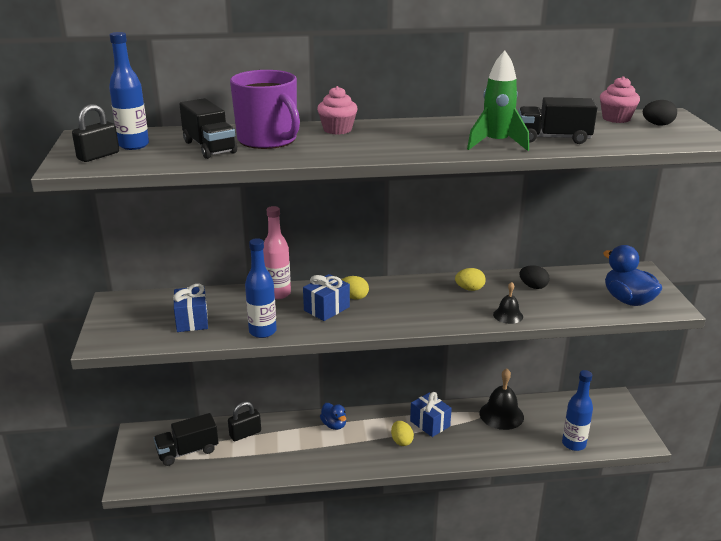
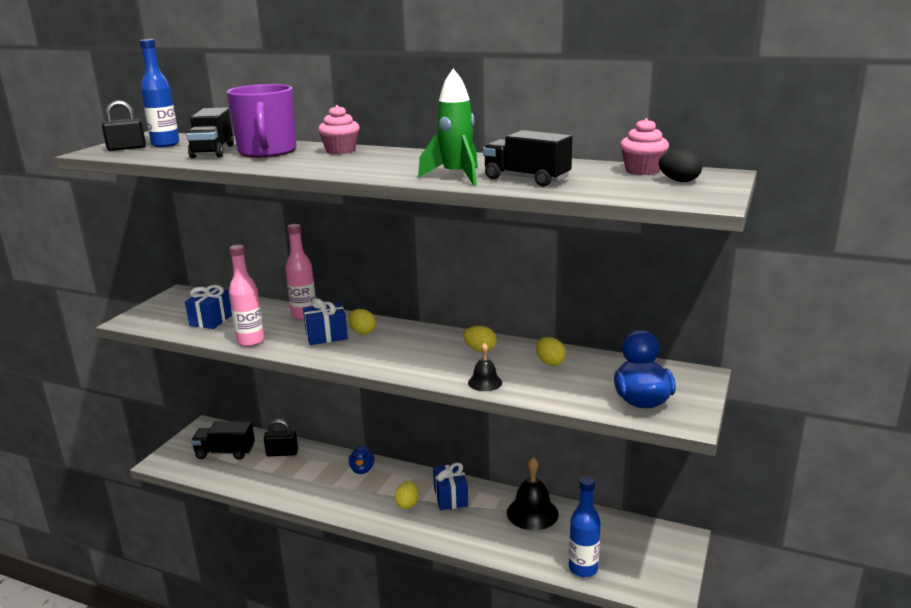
camera: 30 degrees right, 5 degrees down
blue bottle [245,238,277,338] -> pink bottle [229,245,264,347]
black egg [519,265,549,289] -> yellow egg [536,337,566,366]

